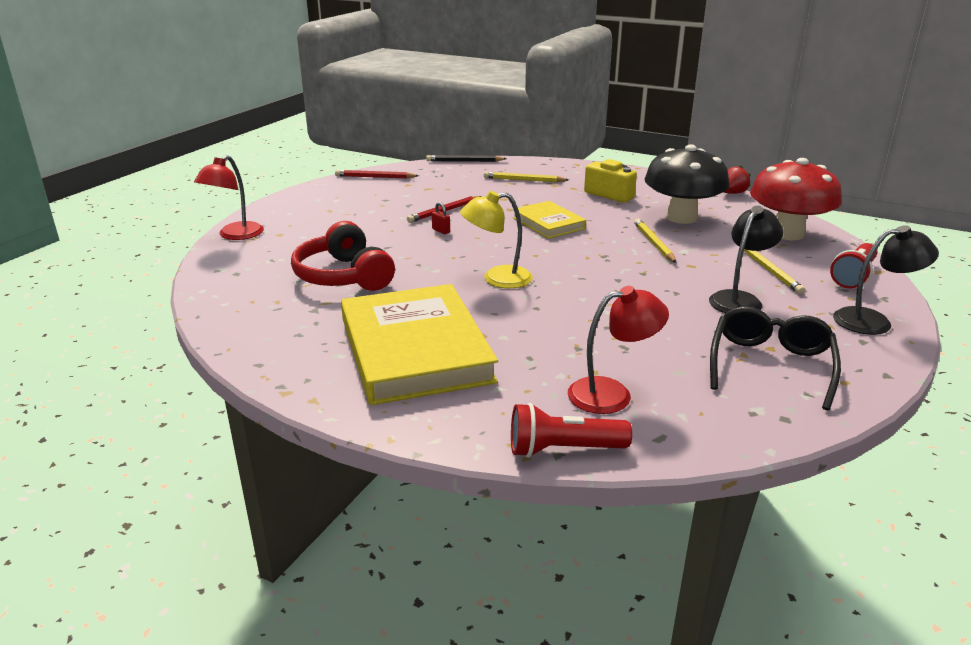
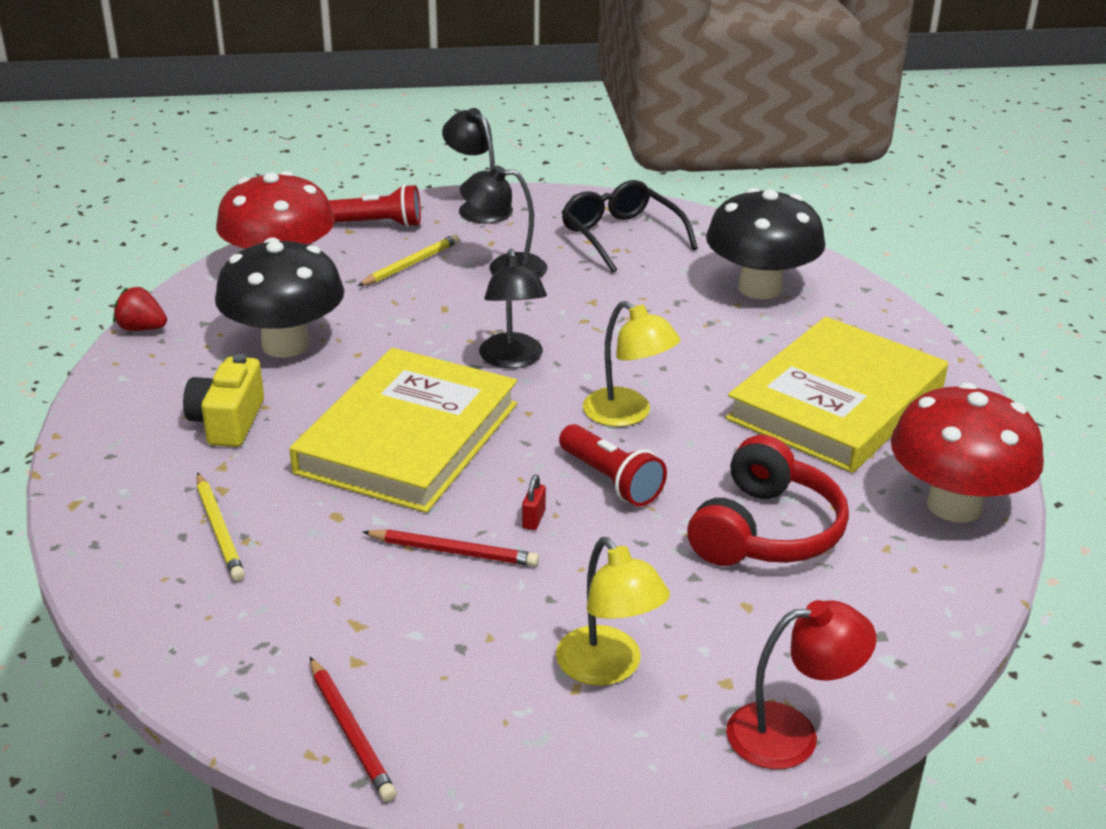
camera: 125 degrees left, 5 degrees up
black pencil [426,155,507,162] -> none
red flashlight [511,403,632,458] -> red flashlight moved to [559,424,667,506]
yellow book [512,201,586,239] -> yellow book [290,348,517,513], size x1.93
red lamp [568,286,669,414] -> black mushroom [706,188,825,299]
yellow pencil [634,219,677,263] -> none
black glasses [710,306,841,411] -> black glasses turned 75 degrees clockwise [561,180,698,273]
none -> black lamp [479,249,547,368]
none -> yellow lamp [556,537,670,686]
none -> red mushroom [891,382,1044,522]

